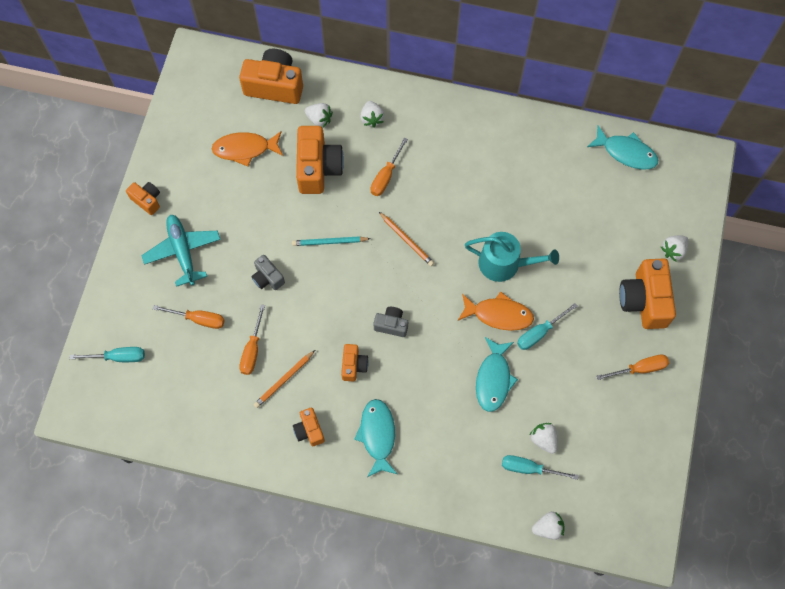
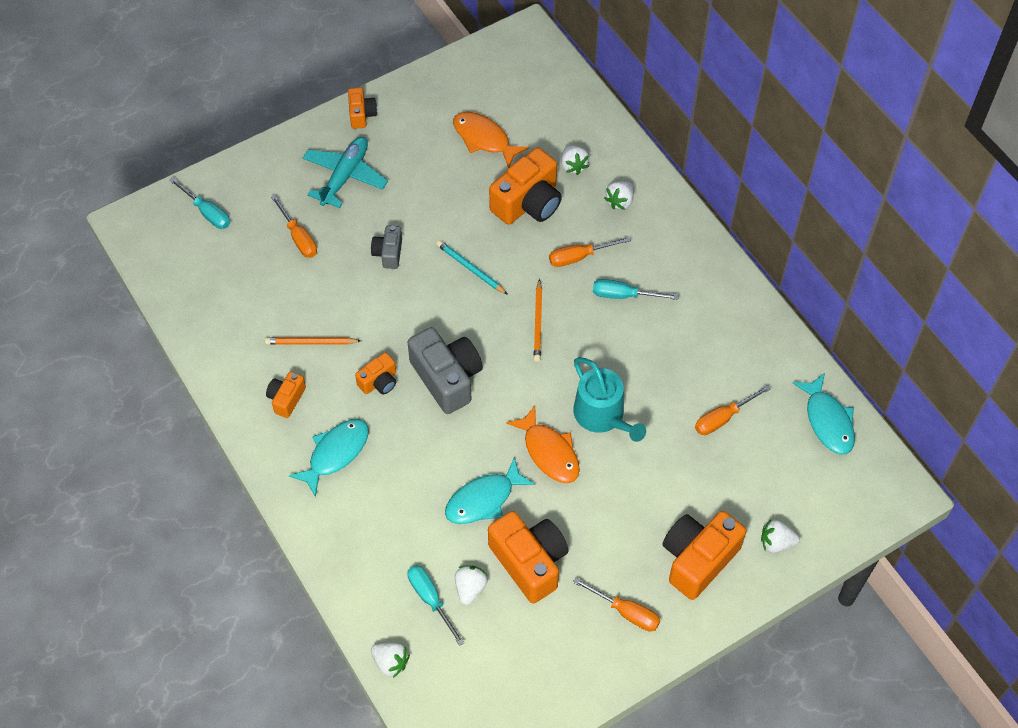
camera: 45 degrees right, 10 degrees down
orange camera [239,49,303,104] -> orange camera moved to [488,511,569,603]
orange screwdriver [239,304,265,375] -> orange screwdriver moved to [695,385,771,435]
grey camera [373,307,408,337] -> grey camera [408,327,483,414], size x1.90
turquoise screwdriver [517,303,578,350] -> turquoise screwdriver moved to [593,279,678,300]

